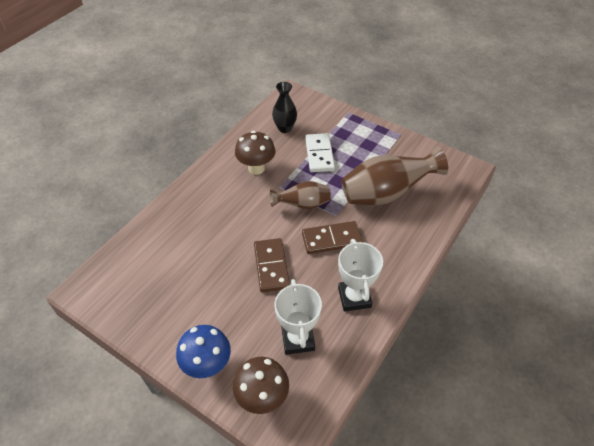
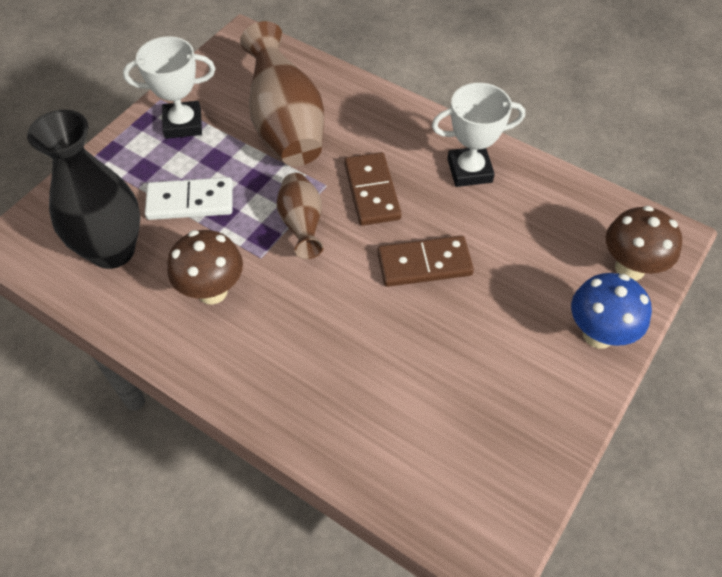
camera: 90 degrees left, 5 degrees up
black vase [272,82,297,133] -> black vase [27,110,140,269], size x1.74
white trophy [275,279,322,355] -> white trophy moved to [123,36,215,139]

